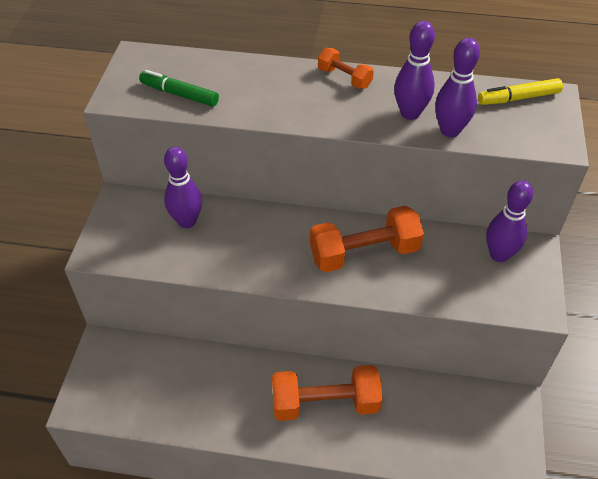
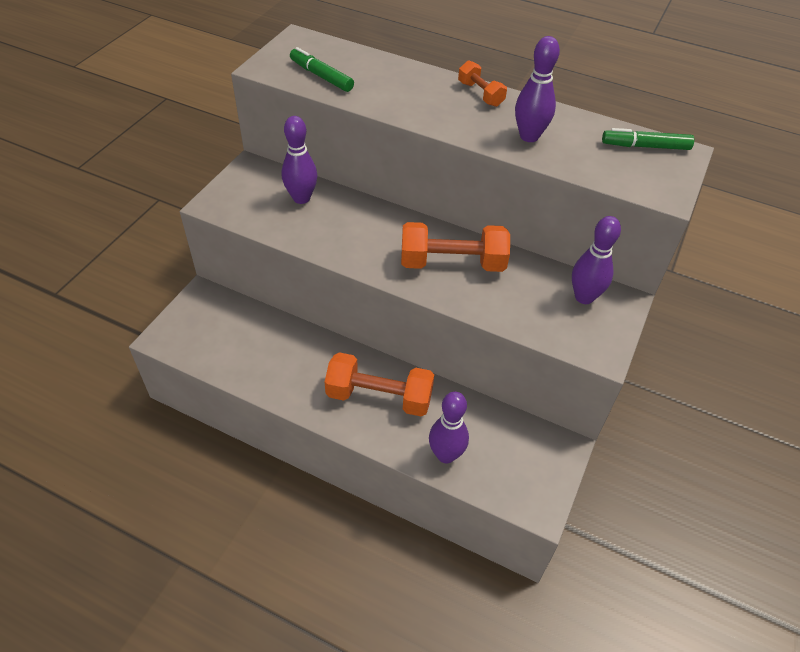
camera: 15 degrees right, 0 degrees up
purple bowling pin [435,38,480,137] -> purple bowling pin moved to [429,392,469,463]
yellow marker [478,78,563,105] -> green marker [602,128,694,150]

